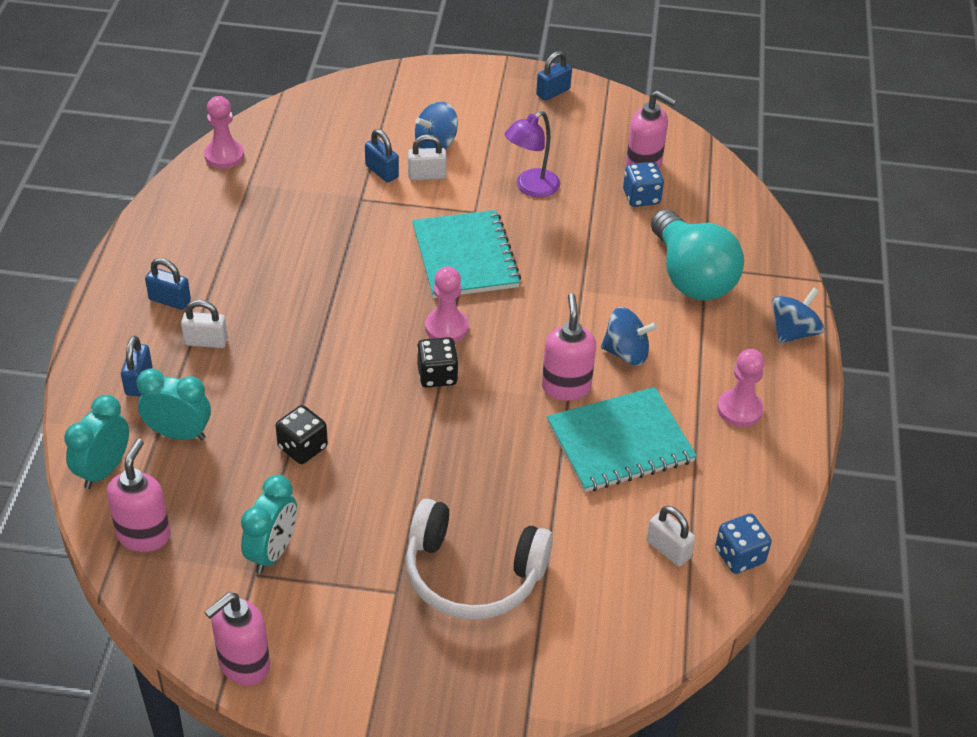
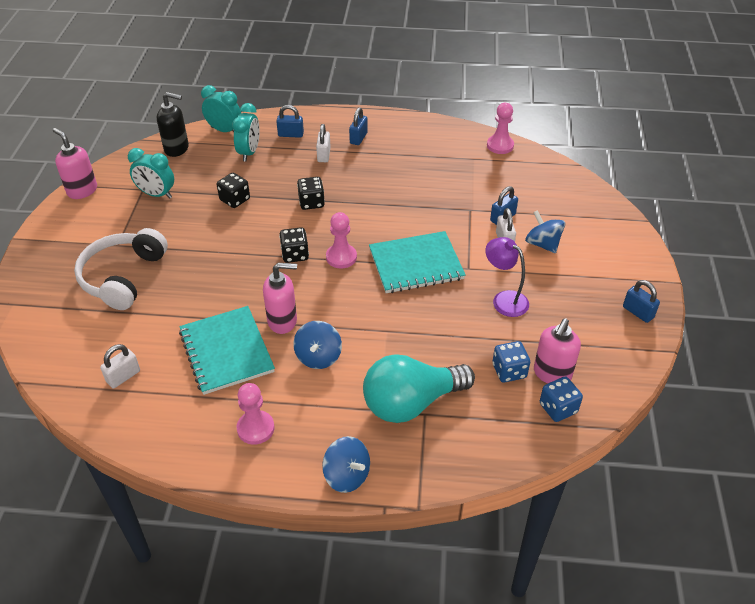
camera: 90 degrees right, 0 degrees up
pink soap dispenser [107,439,171,552] -> black soap dispenser [157,92,189,157]
blue dice [715,513,772,574] -> blue dice moved to [540,376,583,422]
none -> black dice [297,177,325,210]

